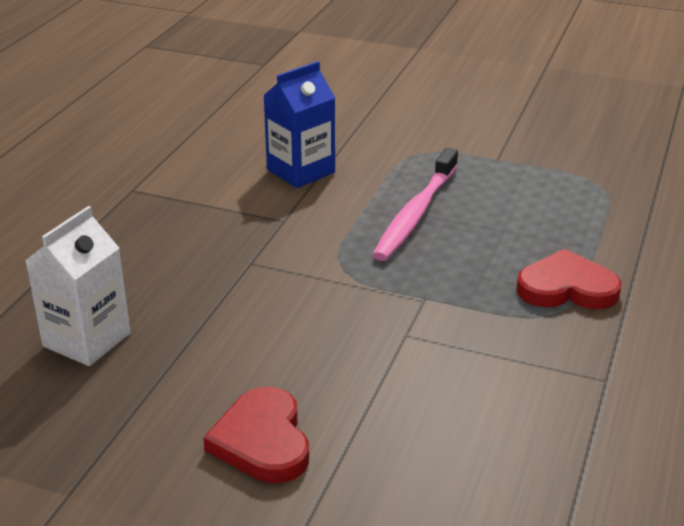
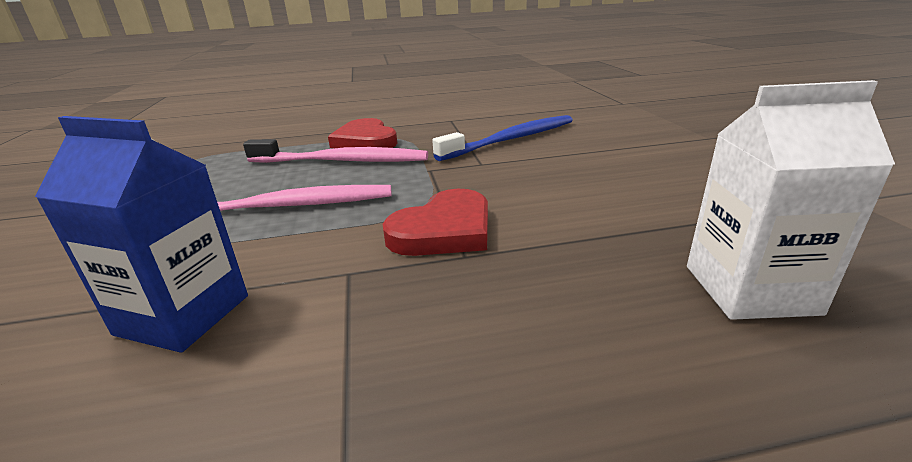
camera: 120 degrees left, 5 degrees down
red heart [203,387,309,483] -> red heart moved to [383,189,488,256]
none -> pink toothbrush [243,139,428,163]
none -> blue toothbrush [432,115,573,161]

